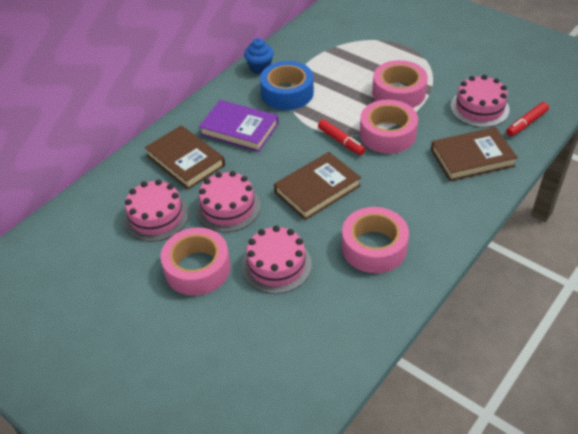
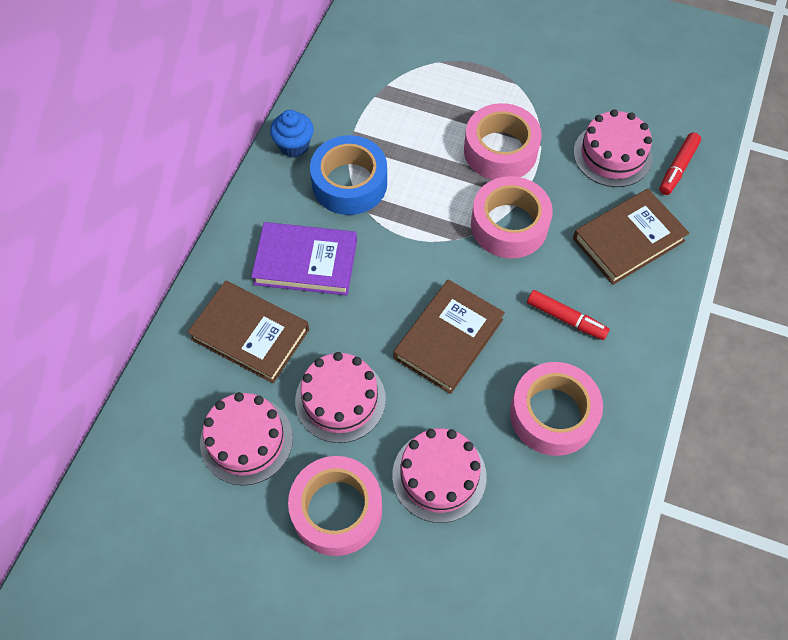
camera: 20 degrees left, 15 degrees up
red marker [318,119,366,155] -> red marker moved to [527,290,610,340]

